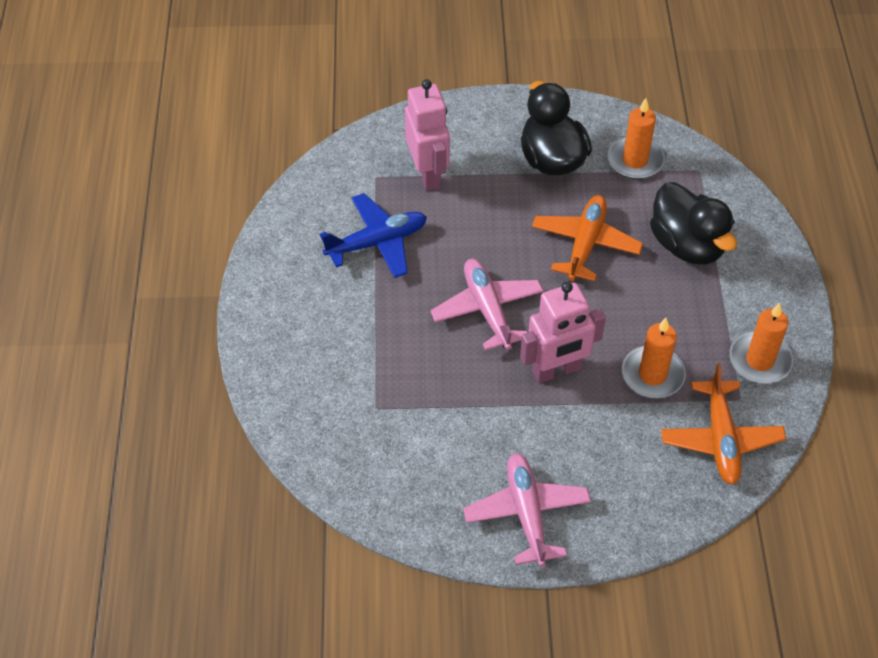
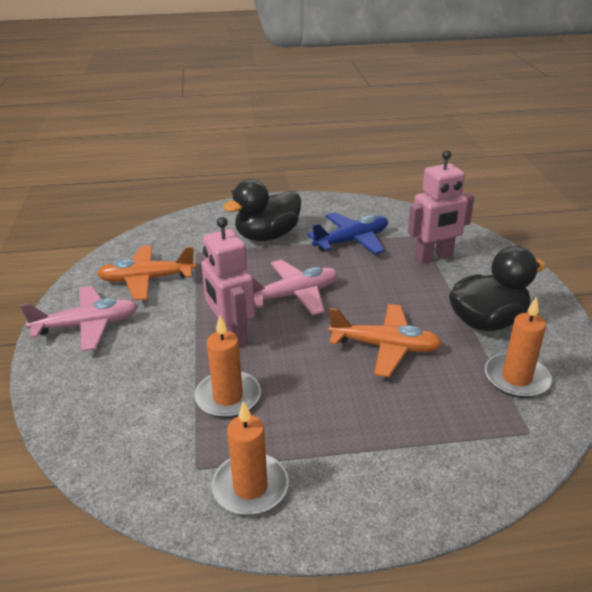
camera: 85 degrees right, 20 degrees down
blue plane [320,193,427,278] -> blue plane turned 90 degrees counterclockwise [307,212,388,255]
black duck [650,182,737,265] -> black duck moved to [223,179,301,241]
orange plane [661,363,786,485] -> orange plane moved to [97,245,196,300]

